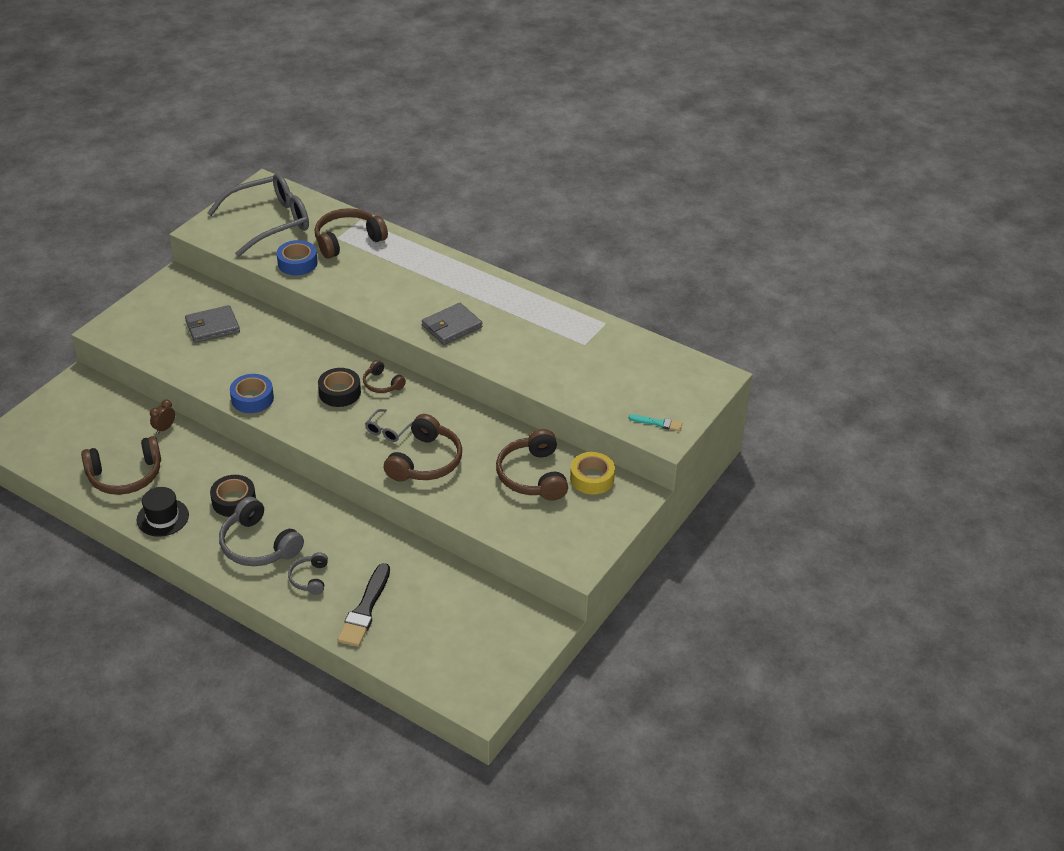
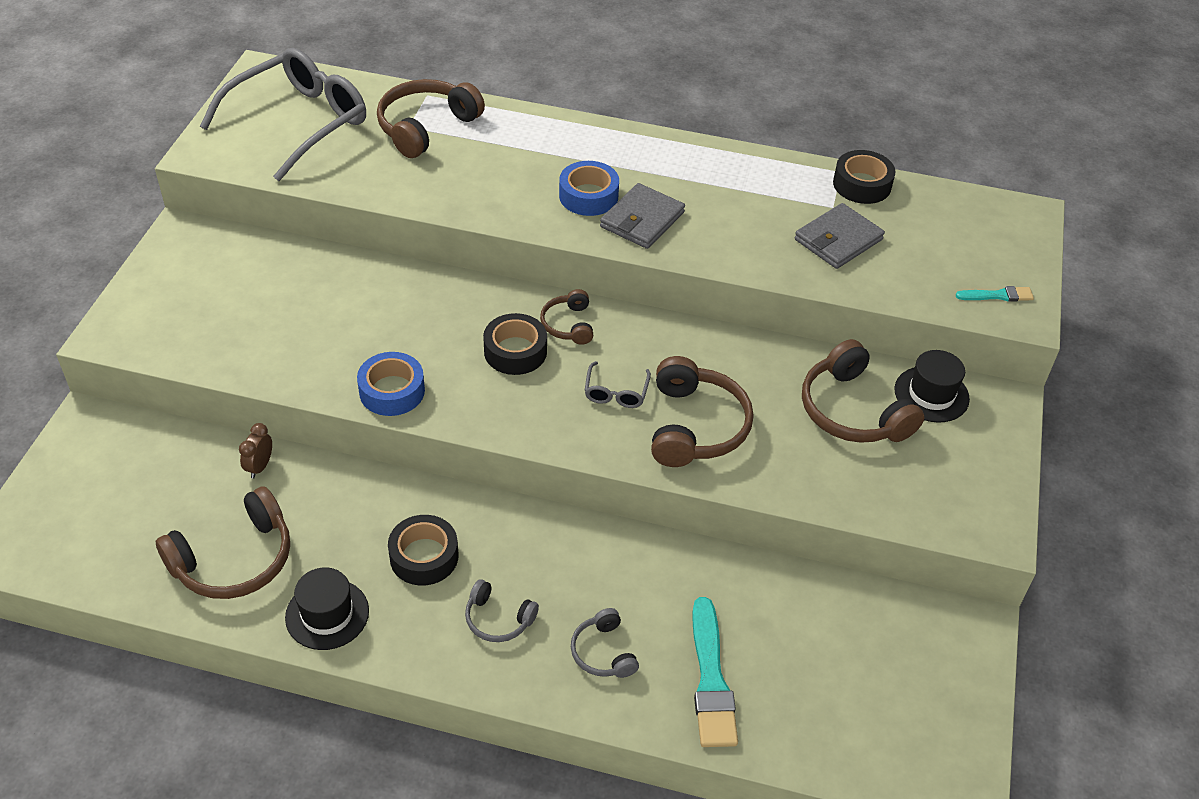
camera: 20 degrees left, 5 degrees up
grey wallet [185,305,240,343] -> grey wallet moved to [795,203,885,269]
grey headphones [219,497,304,566] -> grey headphones [465,579,539,642], size x0.55
blue tape [277,240,318,275] -> blue tape moved to [559,161,619,216]
black brush [337,563,390,647] -> turquoise brush [692,597,738,747]
brown headphones [363,360,406,393] -> brown headphones turned 60 degrees clockwise [540,289,594,345]
yellow tape [570,452,615,494] -> black hat [894,350,970,423]
none -> black tape [833,150,896,204]

